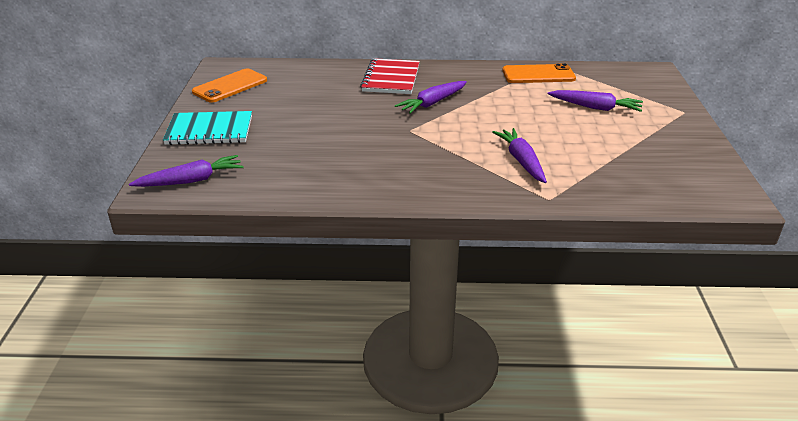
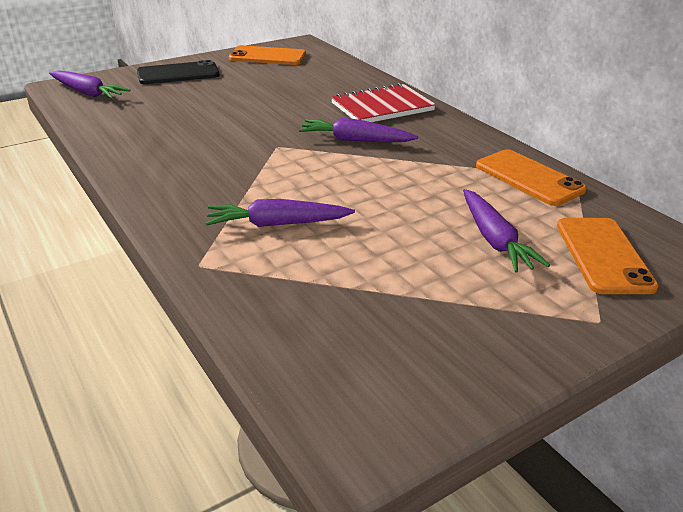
camera: 55 degrees right, 0 degrees up
turquoise notebook [163,111,252,145] -> black phone [137,60,220,84]
purple carrot [492,128,547,183] -> purple carrot turned 135 degrees counterclockwise [206,199,355,227]
none -> orange phone [557,218,659,294]

